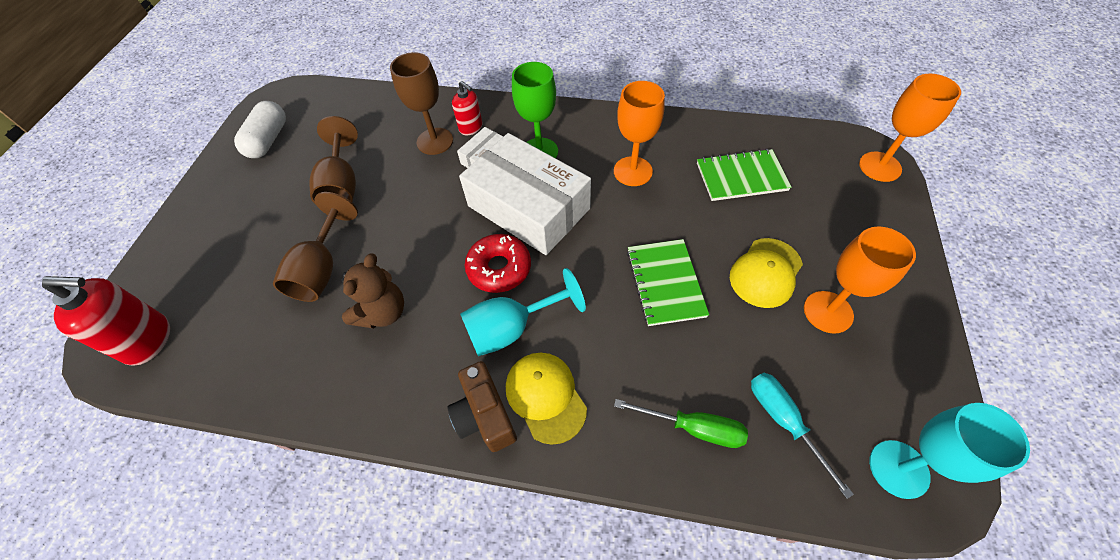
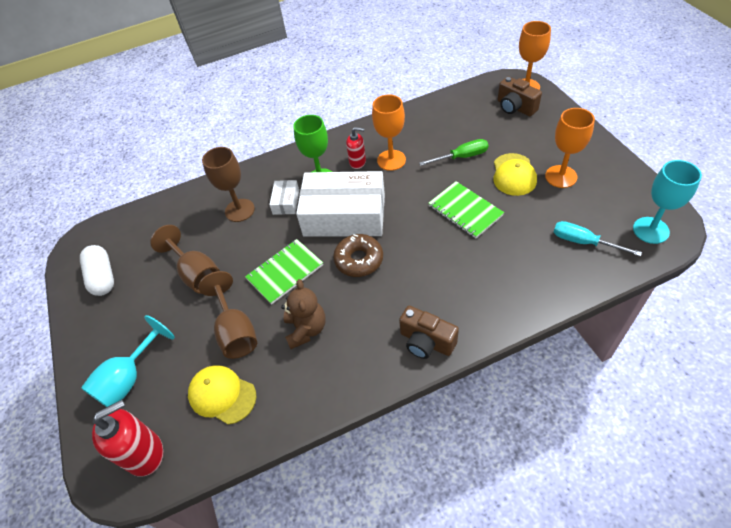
camera: 30 degrees left, 5 degrees down
red soap dispenser [452,81,482,135] -> red soap dispenser moved to [346,127,366,169]
turquoise goblet [460,268,586,356] -> turquoise goblet moved to [81,315,175,407]
red donut [465,234,531,293] -> brown donut [333,234,383,277]
yellow cap [506,353,587,445] -> yellow cap moved to [188,365,256,425]
green screwdriver [614,399,748,448] -> green screwdriver moved to [419,139,489,166]
green notebook [697,149,792,201] -> green notebook moved to [245,239,323,305]
none -> brown camera [498,76,542,116]

